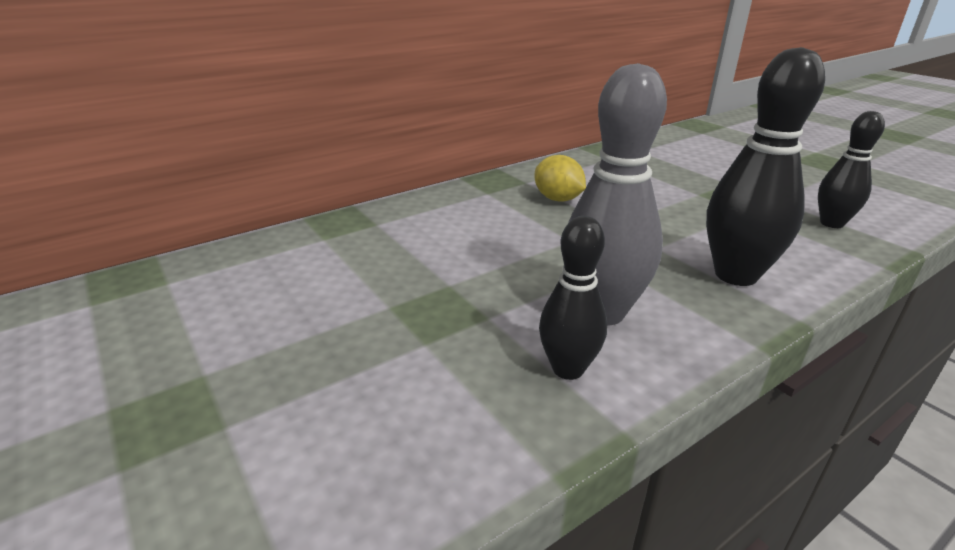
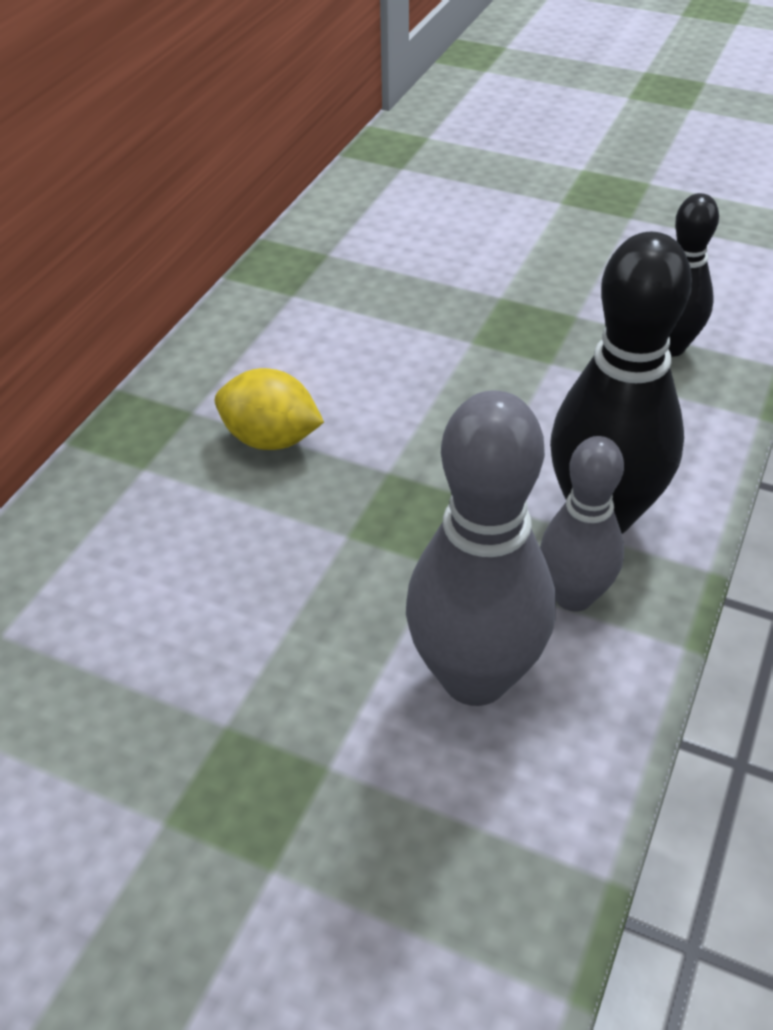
camera: 30 degrees left, 15 degrees up
black bowling pin [539,216,607,380] -> none
none -> grey bowling pin [540,436,624,612]

